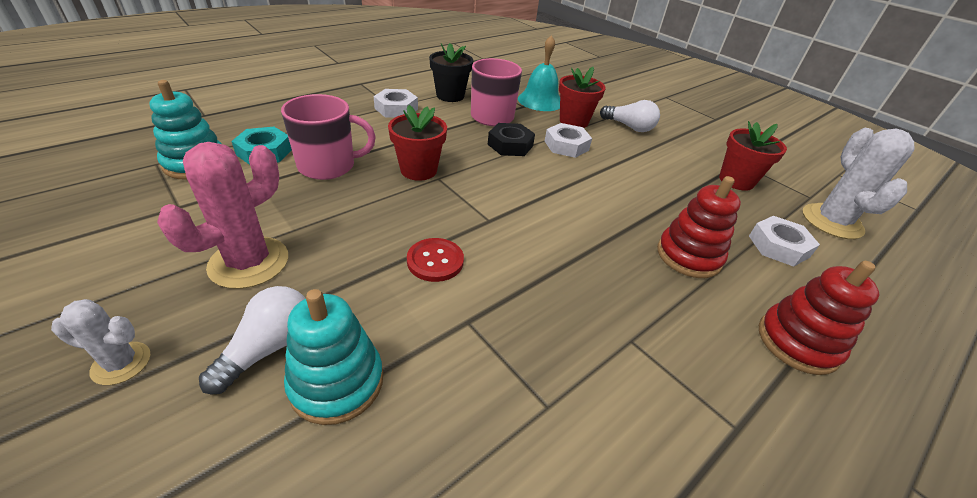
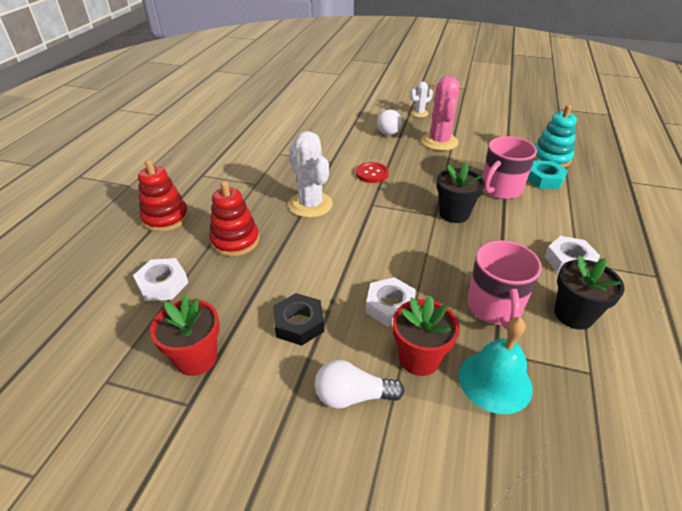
camera: 150 degrees right, 0 degrees up
turquoise stacking toy [284,289,383,425] -> none
red flower pot [388,105,447,181] -> black flower pot [437,162,485,223]
black nut [488,123,535,156] -> black nut moved to [273,293,324,346]
white cactus [803,128,914,239] -> white cactus moved to [288,131,333,218]

